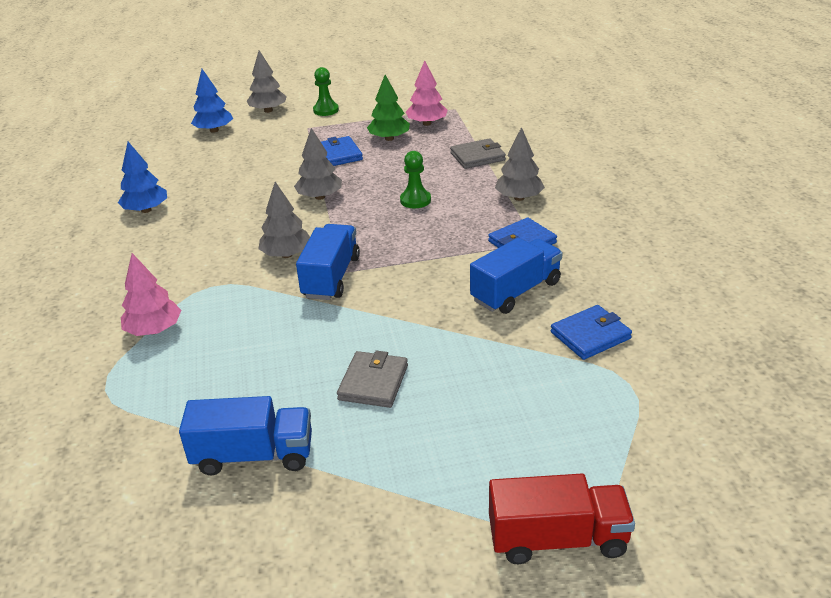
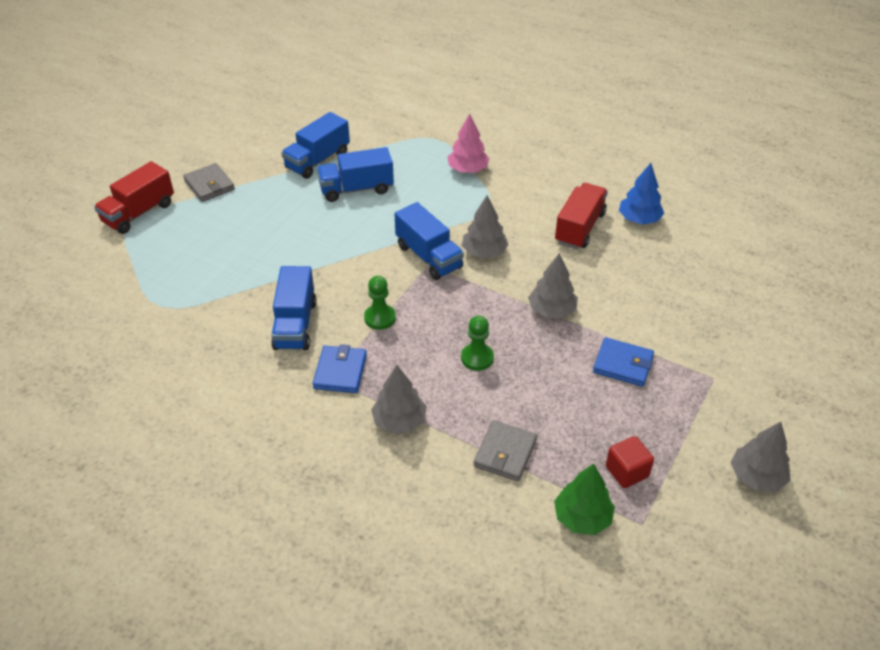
camera: 130 degrees right, 10 degrees up
blue tree [191,69,233,133] -> none
grey tree [247,51,287,113] -> grey tree moved to [731,422,790,492]
green pawn [313,67,339,116] -> green pawn moved to [364,276,396,330]
grey wallet [337,351,408,408] -> grey wallet moved to [183,163,235,202]
green tree [367,75,410,141] -> green tree moved to [554,464,615,535]
pink tree [406,60,447,126] -> red cube [606,436,654,488]
blue wallet [551,305,632,360] -> none
none -> blue truck [317,147,394,202]
none -> red truck [555,183,608,249]

